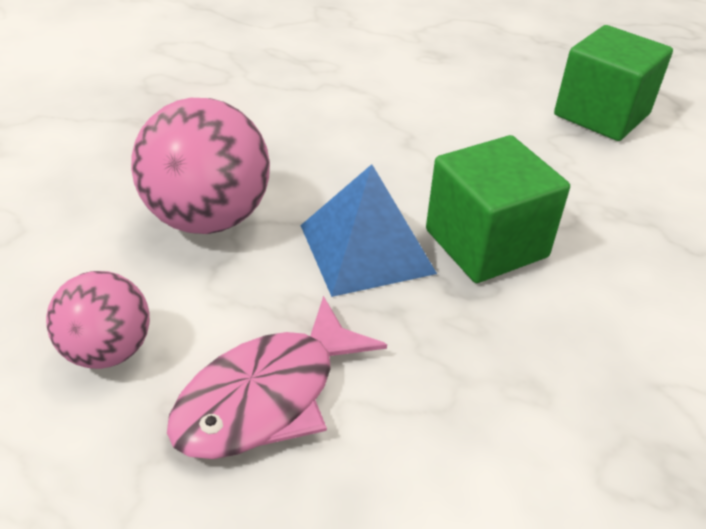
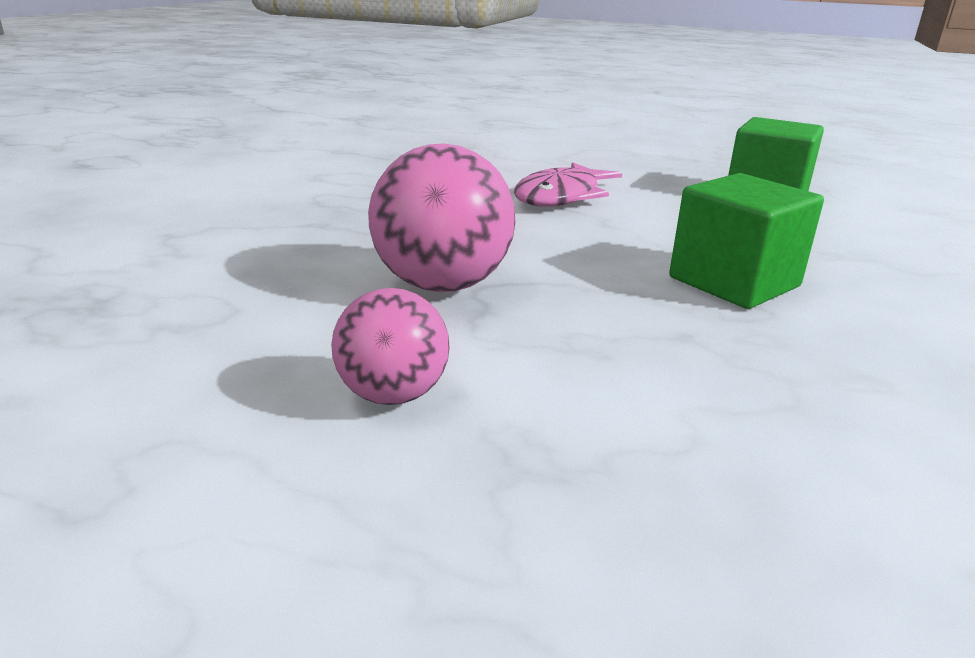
camera: 10 degrees left, 15 degrees down
pink fish [167,296,387,459] -> pink fish moved to [514,162,622,207]
blue pyramid [300,164,437,297] -> none

